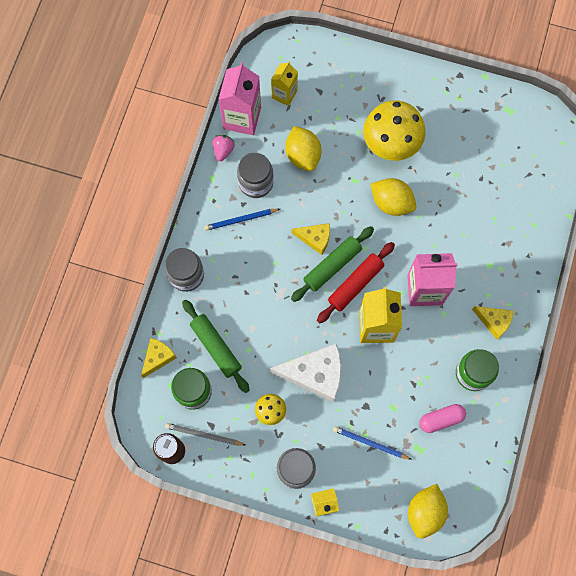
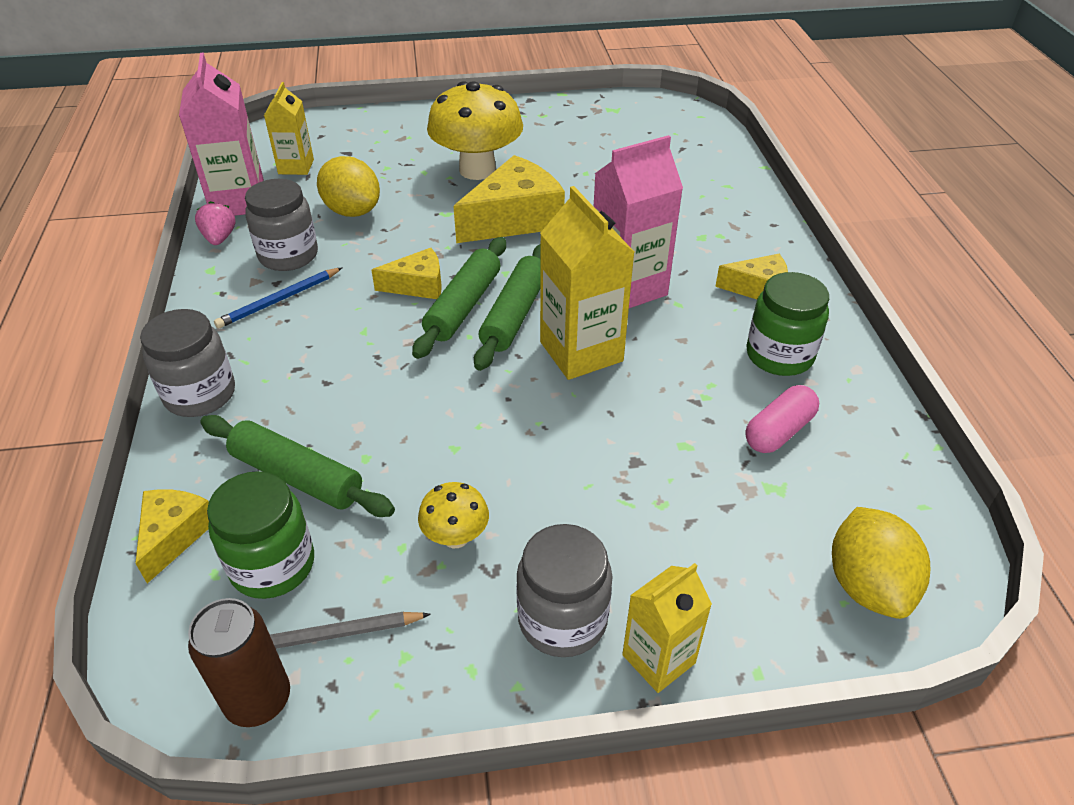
camera: 25 degrees left, 30 degrees down
white cheese [270,343,341,402] -> none
red rolling pin [317,242,395,323] -> green rolling pin [474,244,541,371]
blue pencil [333,426,412,460] -> none
yellow lemon [371,178,416,216] -> yellow cheese [453,155,565,243]

